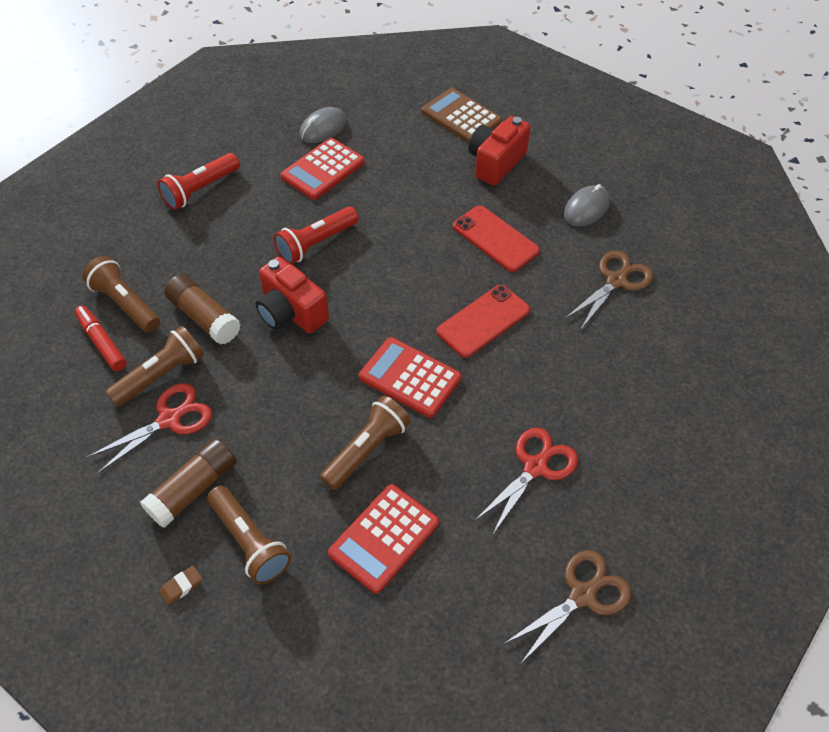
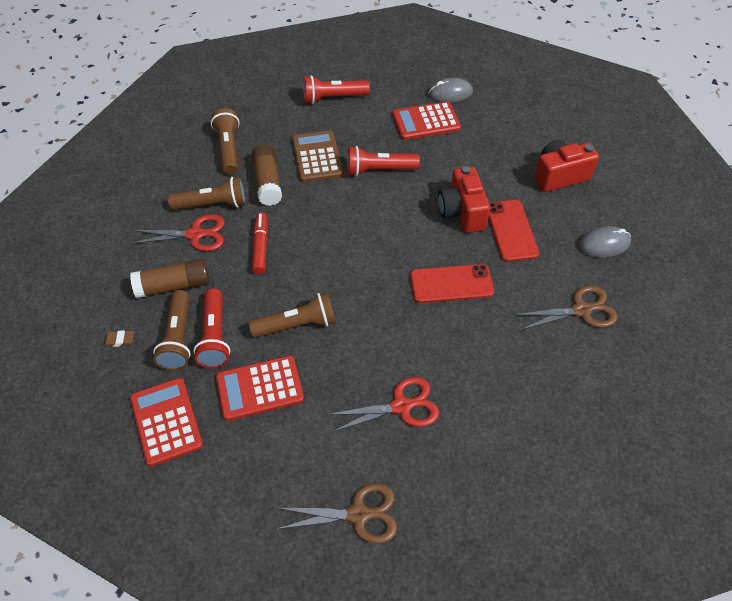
camera: 35 degrees right, 0 degrees up
red marker [75,305,127,371] -> red marker moved to [252,213,268,274]
red camera [256,257,329,334] -> red camera moved to [438,166,490,233]
red calculator [359,337,462,418] -> red calculator moved to [130,378,203,467]
brown calculator [422,88,502,143] -> brown calculator moved to [292,131,343,182]
none -> red flashlight [193,288,230,368]

